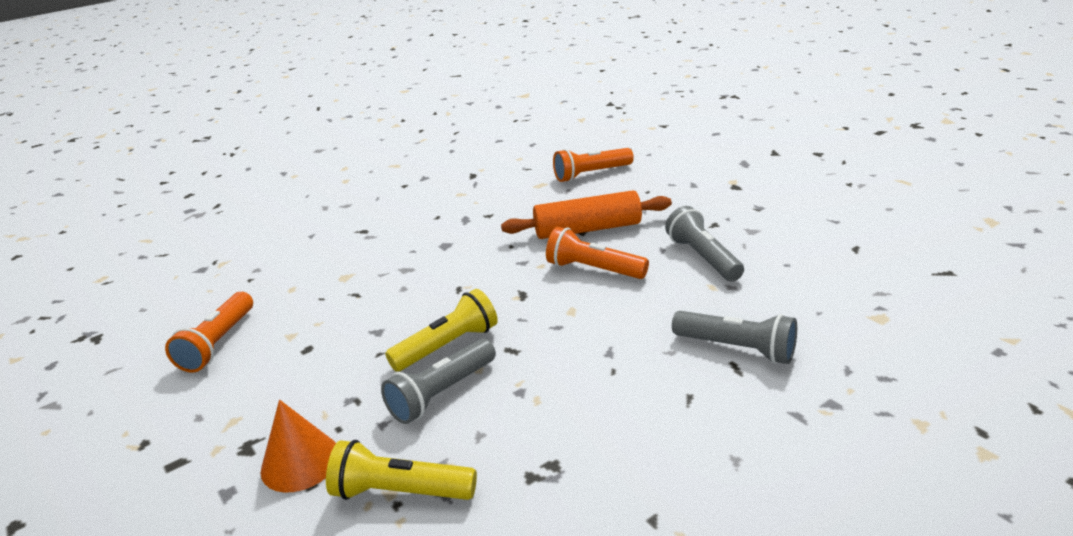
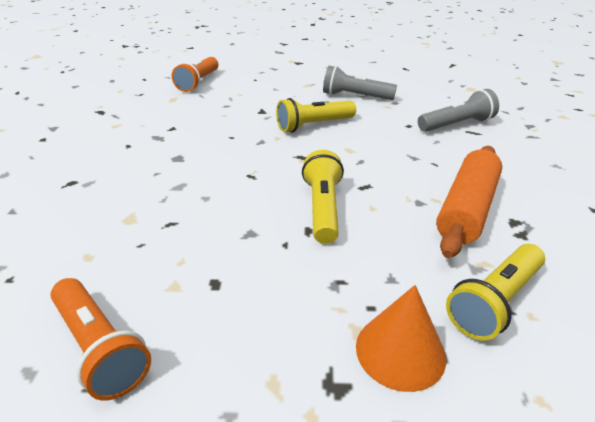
camera: 55 degrees left, 5 degrees up
grey flashlight [381,339,496,424] -> none
orange rolling pin [501,190,672,239] -> orange rolling pin moved to [436,146,502,258]
orange flashlight [546,227,649,279] -> yellow flashlight [276,98,356,133]

